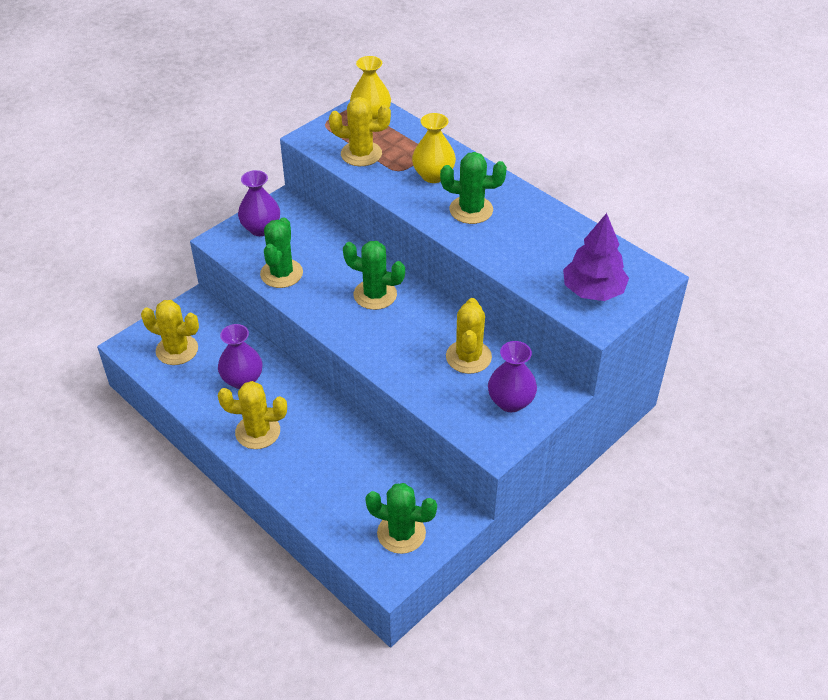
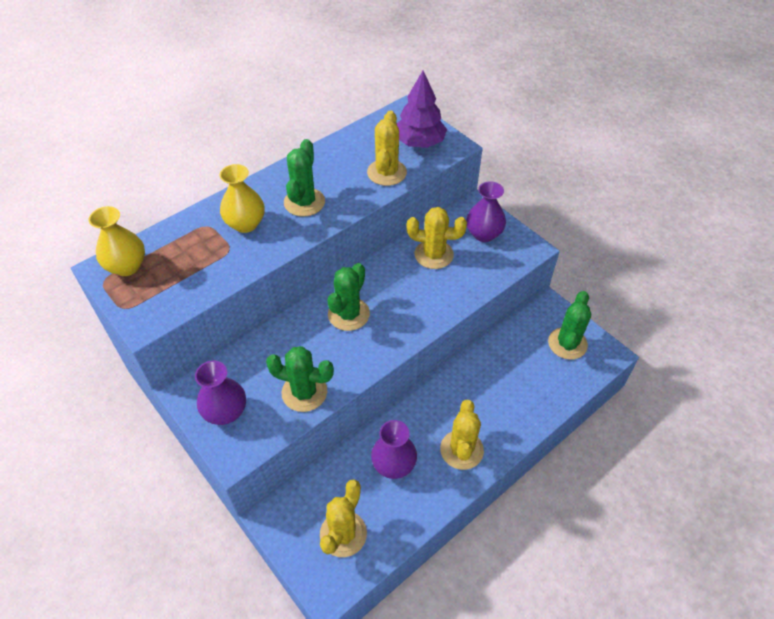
camera: 85 degrees left, 5 degrees up
yellow cactus [329,97,391,166] -> yellow cactus moved to [367,110,407,186]

